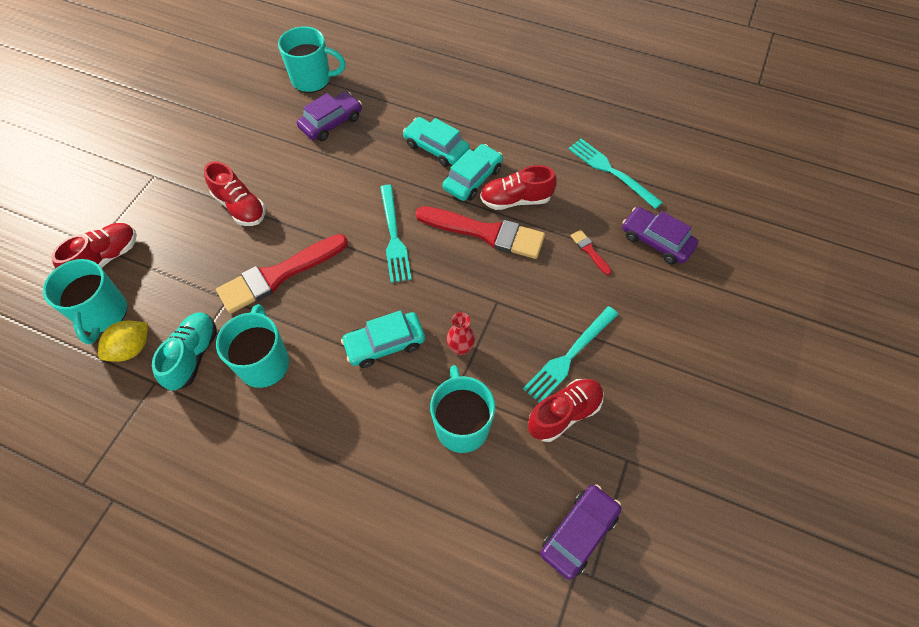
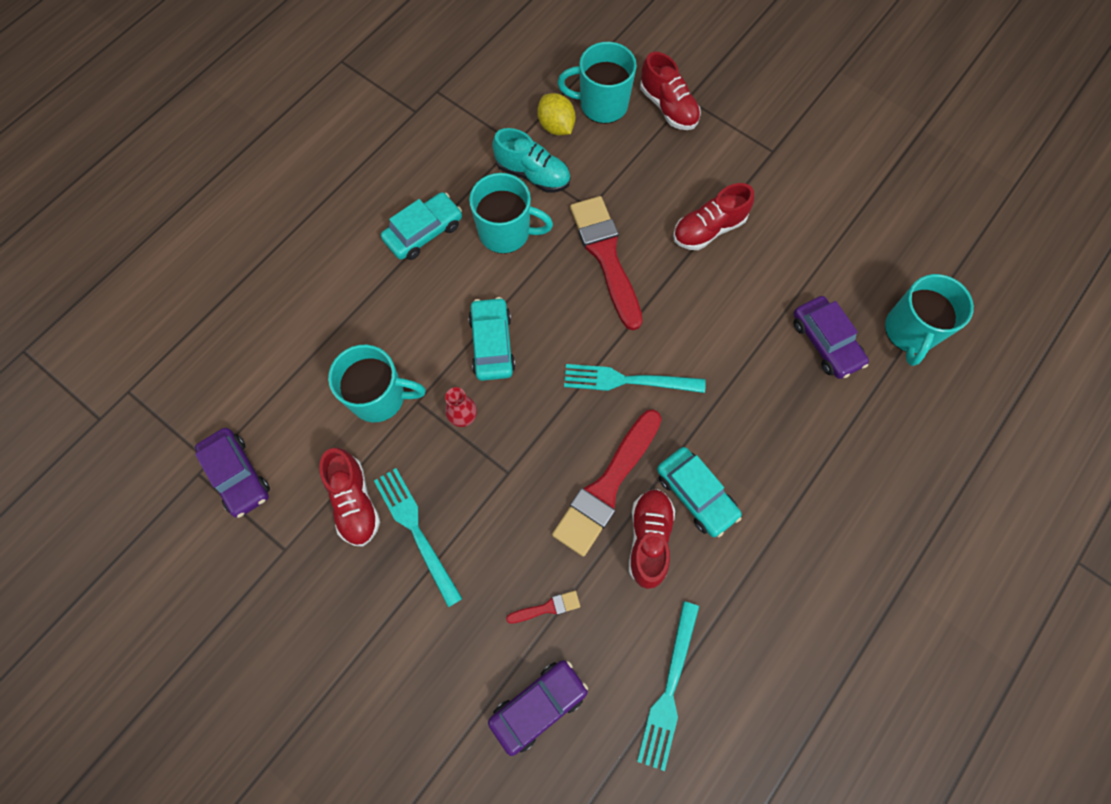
camera: 105 degrees right, 10 degrees up
turquoise car [403,117,469,167] -> turquoise car moved to [381,192,462,260]
turquoise fork [568,139,663,209] -> turquoise fork turned 135 degrees clockwise [637,601,699,771]

